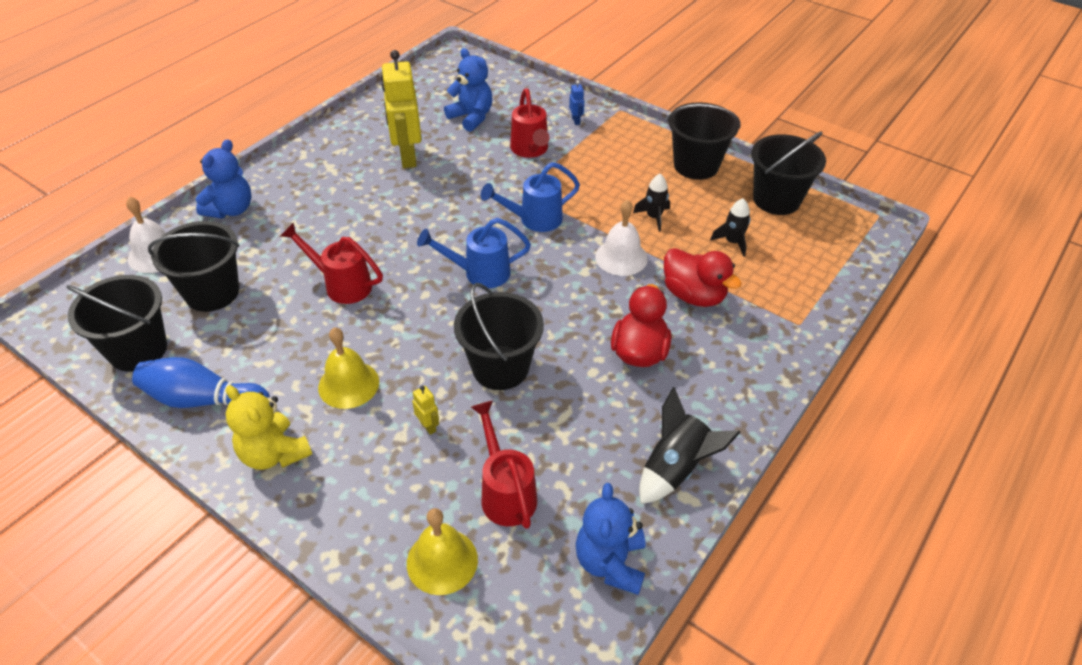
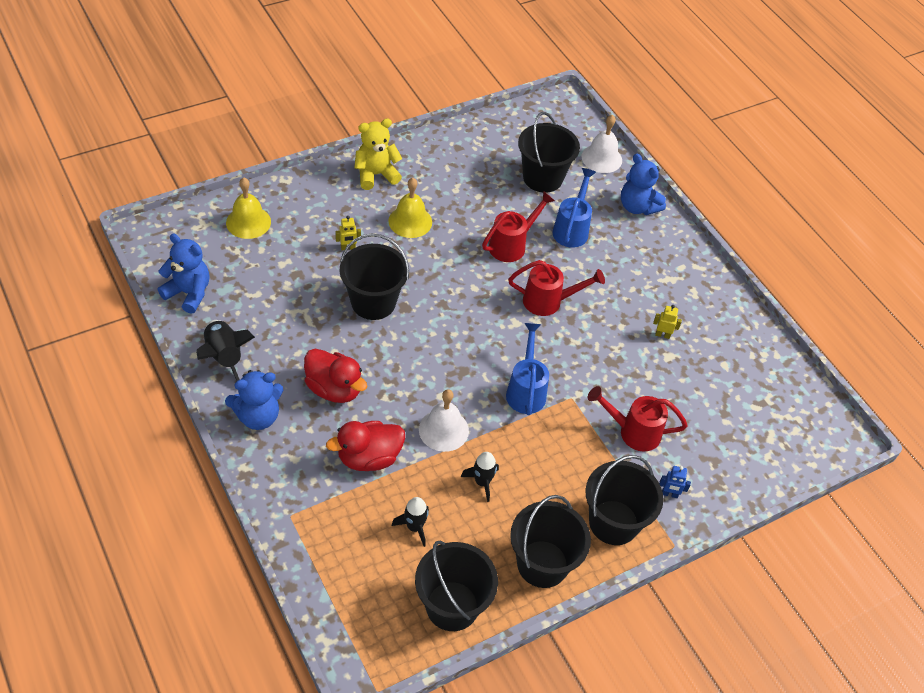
camera: 110 degrees right, 5 degrees up
black bucket [66,275,167,371] -> black bucket moved to [585,455,664,545]
blue bowling pin [132,357,270,408] -> none
yellow robot [381,50,421,168] -> yellow robot [653,305,682,339], size x0.41
blue watering can [417,218,531,288] -> blue watering can moved to [552,168,596,248]
blue teddy bear [444,48,492,132] -> blue teddy bear moved to [225,370,283,430]
red watering can [471,400,537,529] -> red watering can moved to [508,260,605,316]

